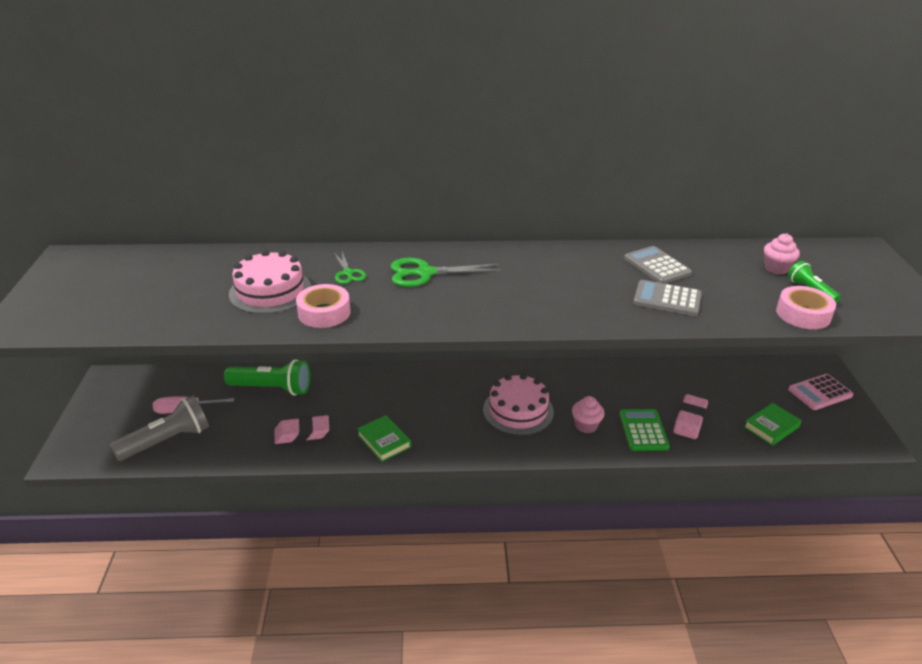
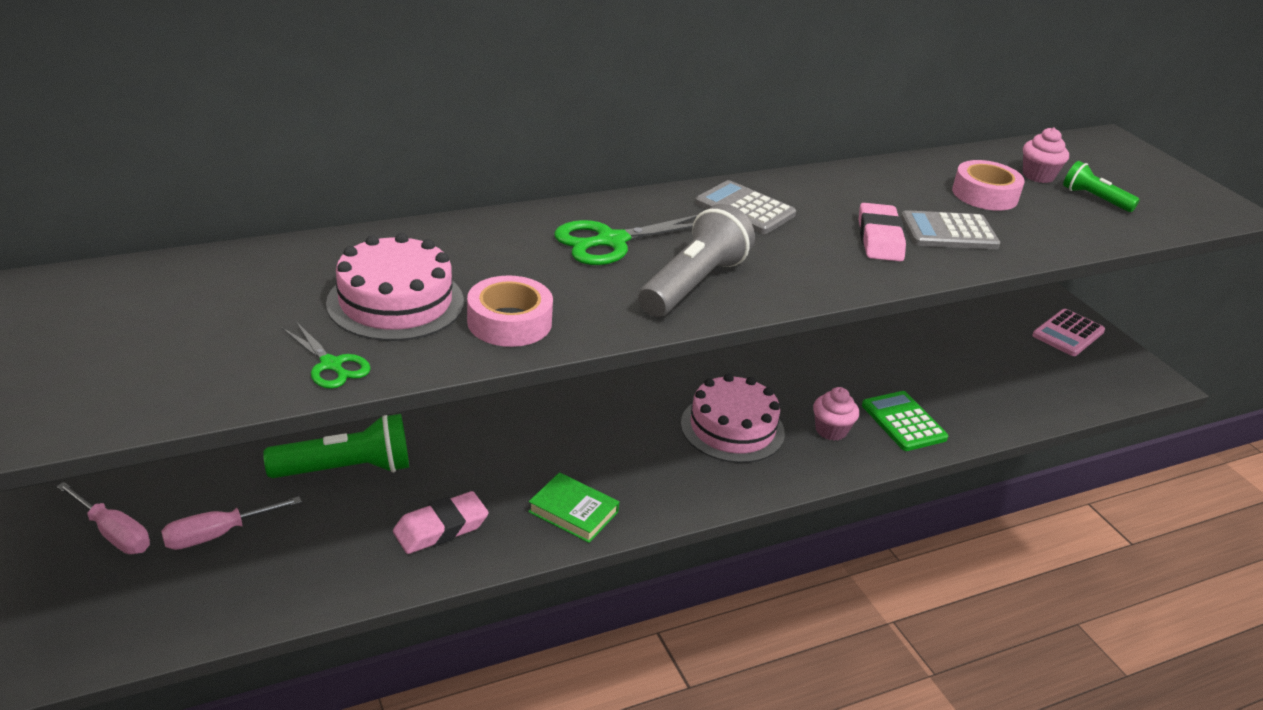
camera: 25 degrees left, 0 degrees up
grey flashlight [110,395,209,461] -> grey flashlight moved to [638,204,755,317]
green scissors [334,252,366,284] -> green scissors moved to [282,321,371,389]
grey calculator [624,246,692,284] -> grey calculator moved to [695,180,796,234]
pink eraser [673,394,708,439] -> pink eraser moved to [859,203,906,261]
green book [744,403,802,446] -> none
pink tape [776,286,836,329] -> pink tape moved to [952,160,1025,211]
none -> pink screwdriver [56,482,150,554]

